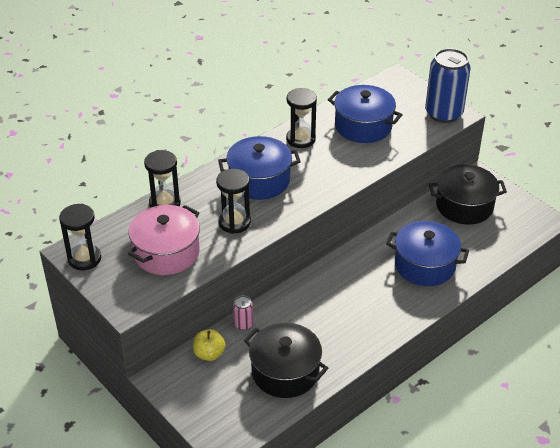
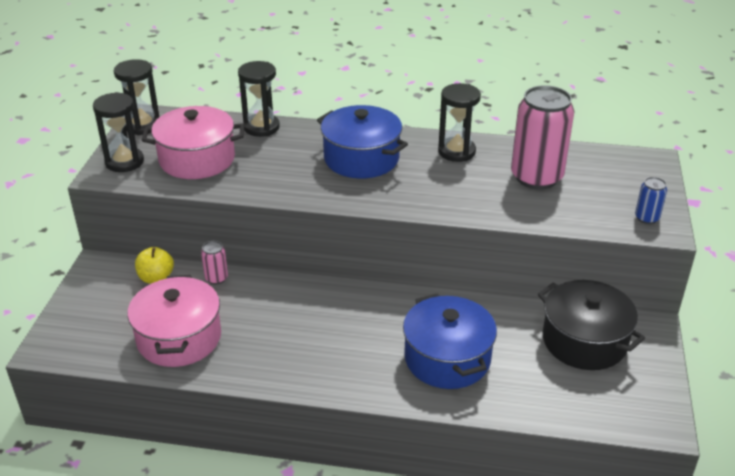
camera: 50 degrees right, 5 degrees down
black hourglass [216,169,251,234] -> black hourglass moved to [93,92,144,172]
black pot [244,323,328,398] -> pink pot [127,275,221,367]
blue pot [328,85,403,143] -> pink can [511,85,575,189]
blue can [425,48,471,123] -> blue can [635,177,667,224], size x0.44

